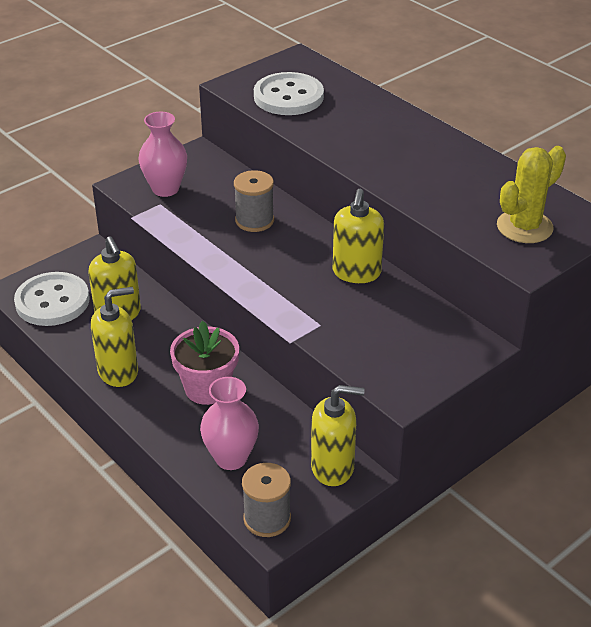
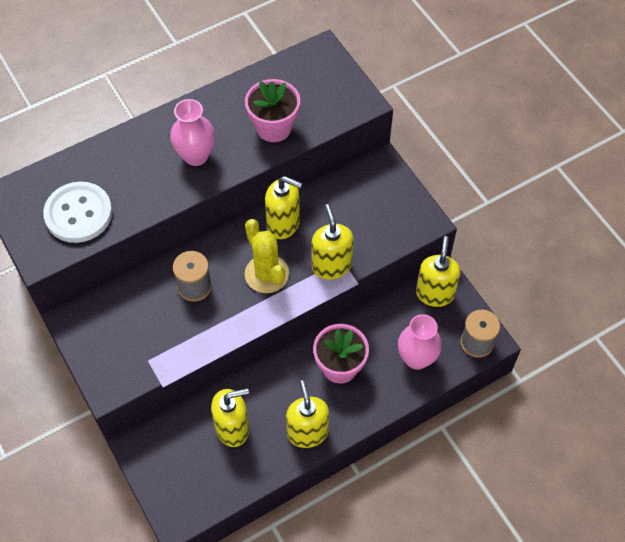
camera: 80 degrees left, 20 degrees up
white button [14,272,90,326] -> none
pink vase [139,112,187,197] -> pink vase moved to [170,99,215,166]
yellow cactus [497,146,566,243] -> yellow cactus moved to [245,219,289,293]
none -> pink flower pot [245,79,300,142]
none -> yellow soap dispenser [312,204,354,280]

